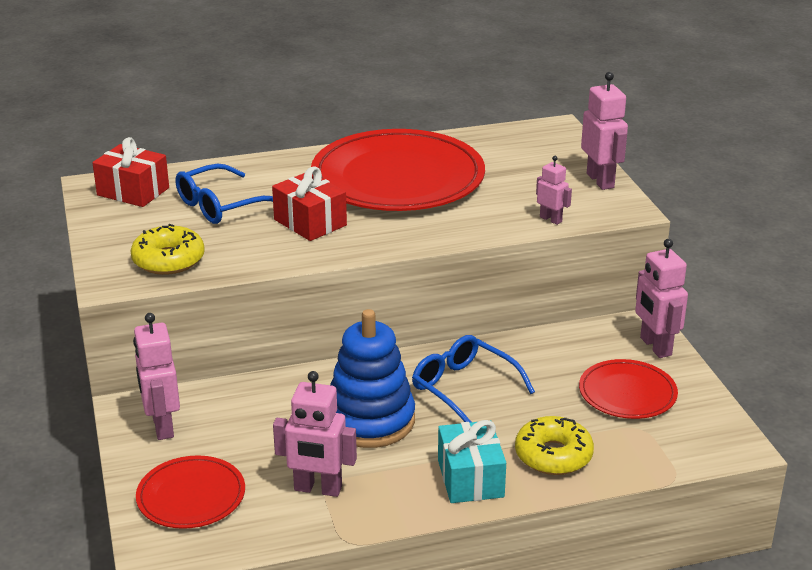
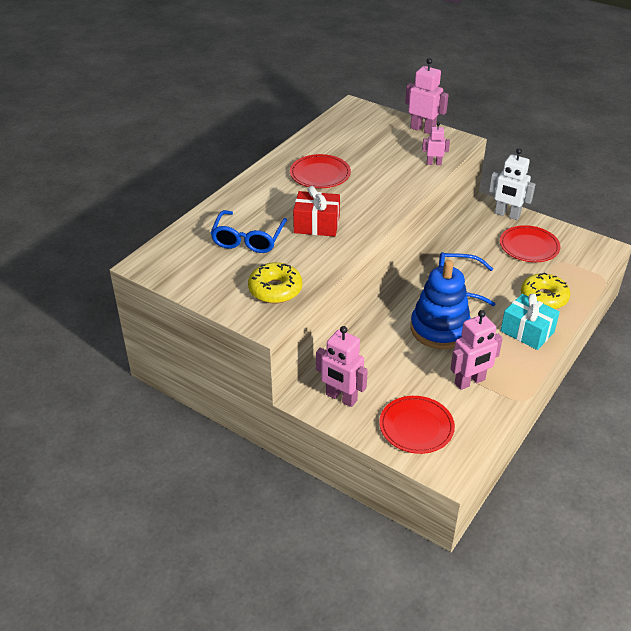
camera: 40 degrees left, 10 degrees up
red gift [92,137,169,207] -> none
red plate [311,129,485,211] -> red plate [290,154,351,188], size x0.50
pink robot [635,239,688,358] -> white robot [489,148,536,220]

